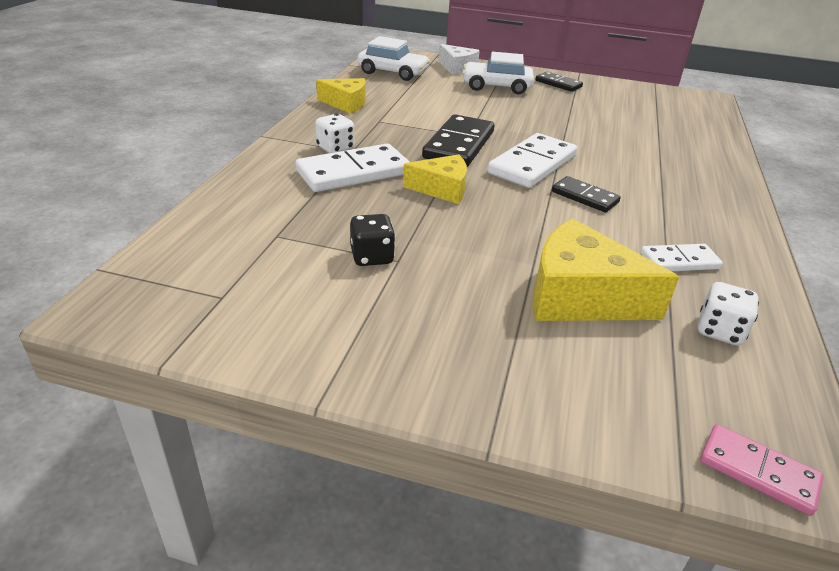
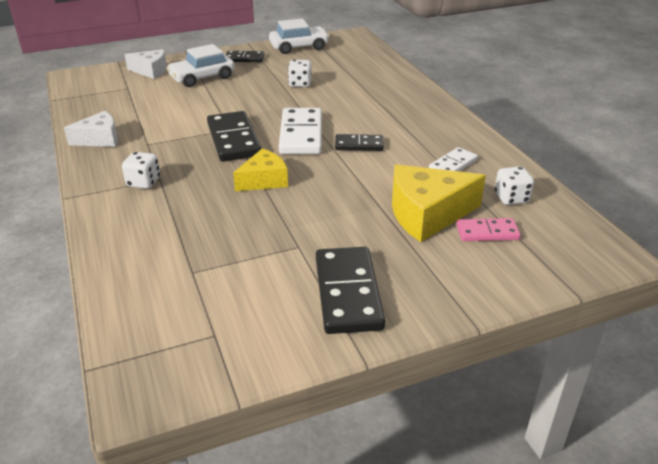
camera: 35 degrees left, 0 degrees up
white domino [296,144,410,192] -> none
yellow cheese [316,78,365,114] -> white cheese [64,111,118,147]
black dice [350,214,396,266] -> none
white car [358,36,430,81] -> white car moved to [269,18,330,54]
pink domino [700,424,824,516] -> pink domino moved to [456,218,521,241]
none -> white dice [288,60,312,87]
none -> black domino [316,247,385,334]

